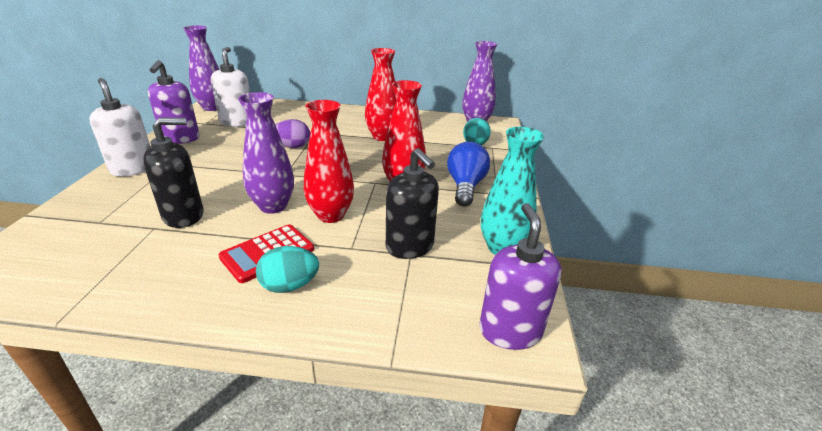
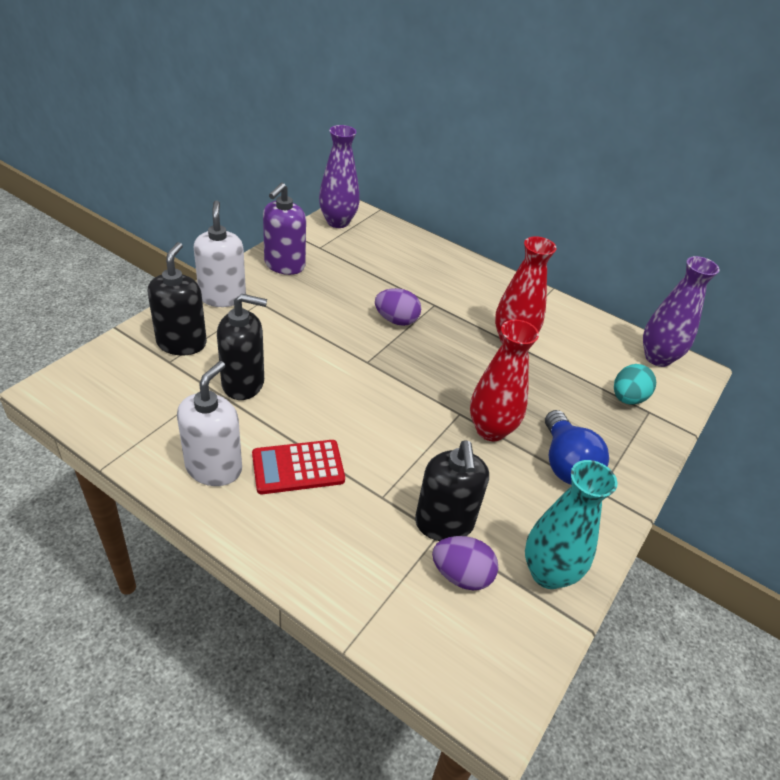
camera: 25 degrees right, 10 degrees up
white soap dispenser [211,47,250,127] -> white soap dispenser moved to [177,361,242,486]
purple vase [238,92,294,214] -> none
turquoise egg [256,246,319,293] -> none
red vase [304,100,354,223] -> none
blue light bulb [447,141,490,206] -> blue light bulb turned 135 degrees clockwise [545,410,609,485]
purple soap dispenser [479,203,562,350] -> none
none -> black soap dispenser [147,242,207,355]
none -> purple egg [432,536,498,590]

